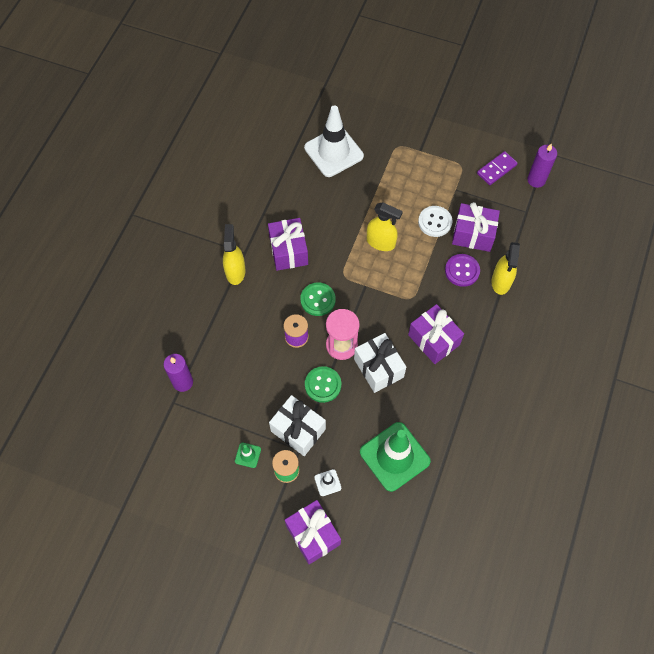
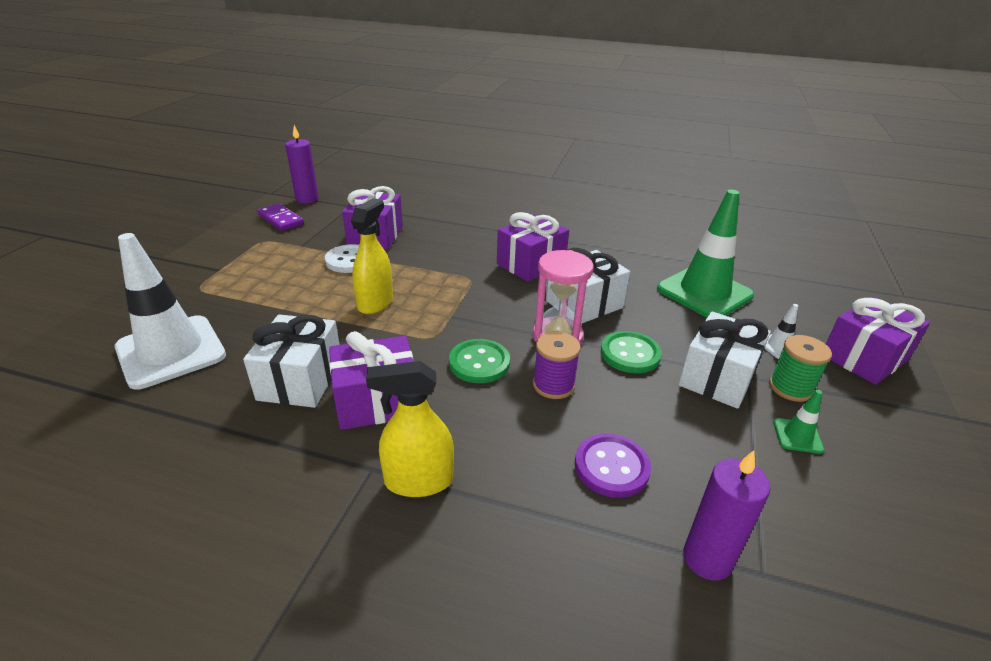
camera: 95 degrees left, 30 degrees down
purple button [445,254,480,287] -> purple button moved to [575,433,651,498]
yellow spray bottle [491,242,520,295] -> none
none -> white gift [243,314,339,408]

